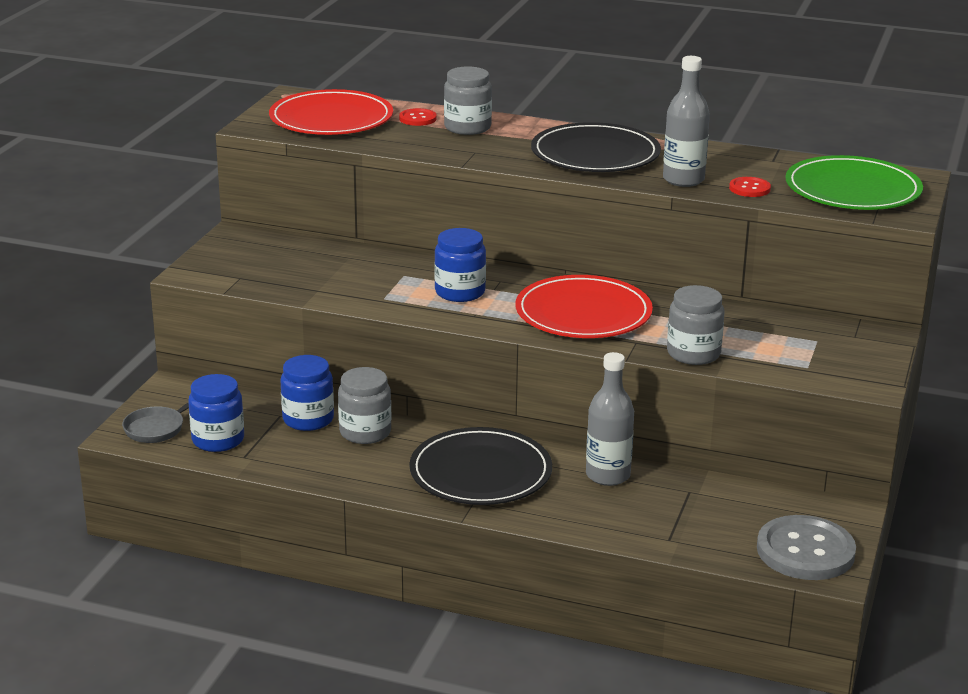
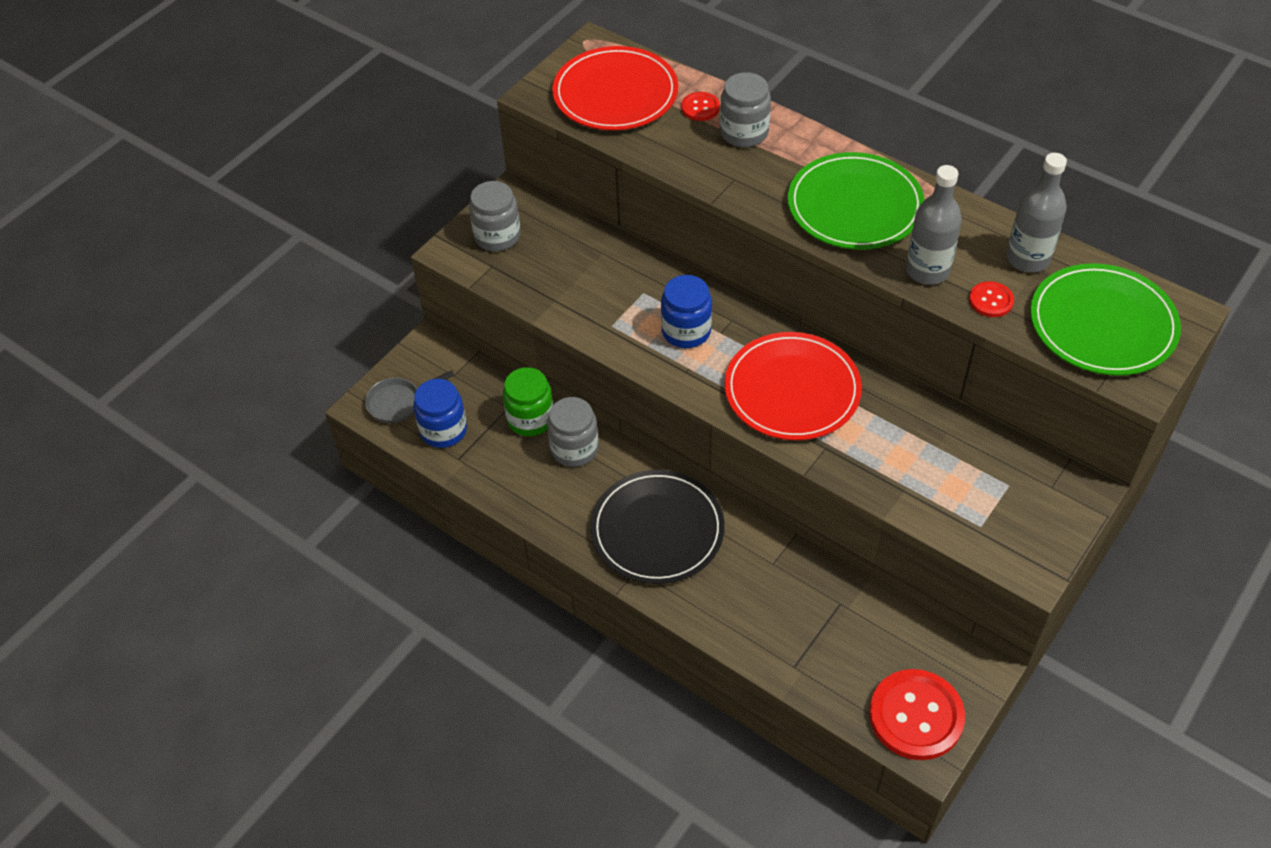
camera: 20 degrees right, 25 degrees up
blue jar [280,355,334,431] -> green jar [503,367,553,436]
black plate [531,122,661,172] -> green plate [788,152,925,250]
grey bottle [586,352,634,486] -> grey bottle moved to [1006,153,1067,272]
grey jar [667,285,725,365] -> grey jar moved to [469,181,521,251]
grey button [757,515,856,580] -> red button [869,669,965,760]

